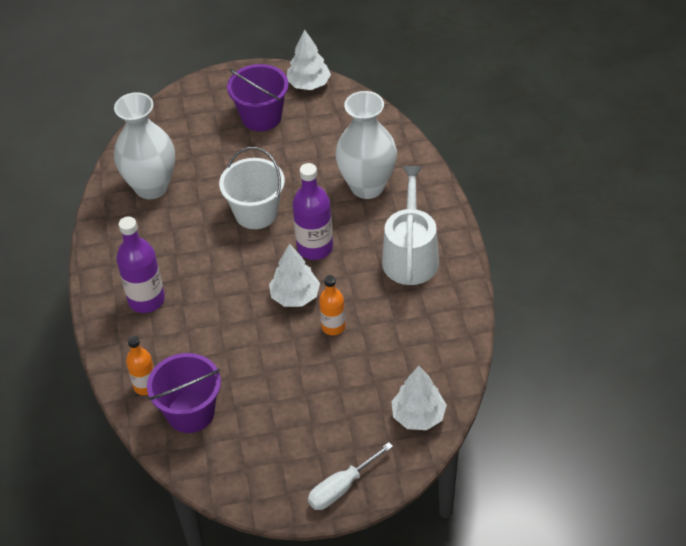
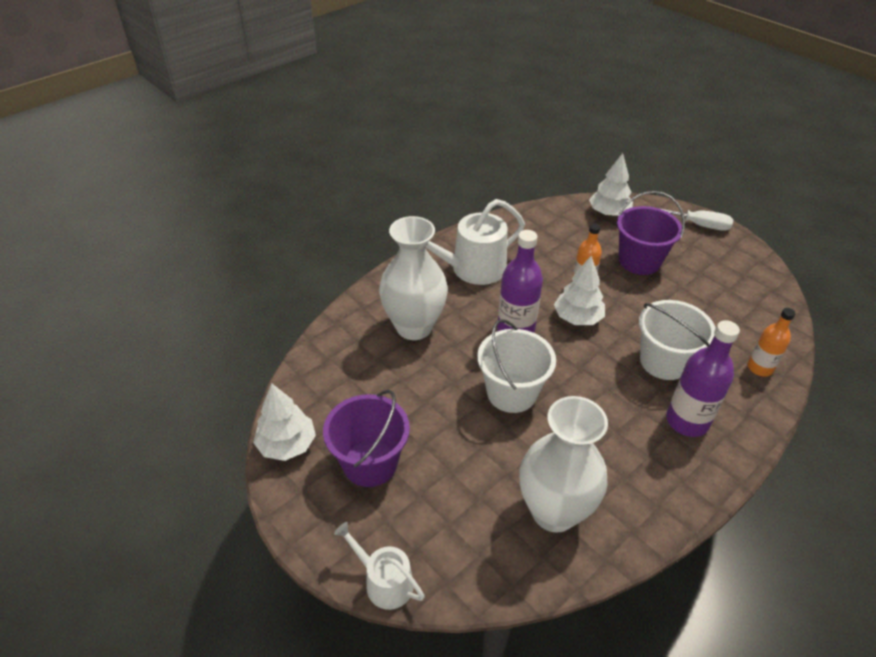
camera: 125 degrees left, 5 degrees down
purple bucket [147,353,221,433] -> purple bucket moved to [617,191,685,275]
none -> white watering can [334,522,425,610]
none -> white bucket [639,300,716,380]

